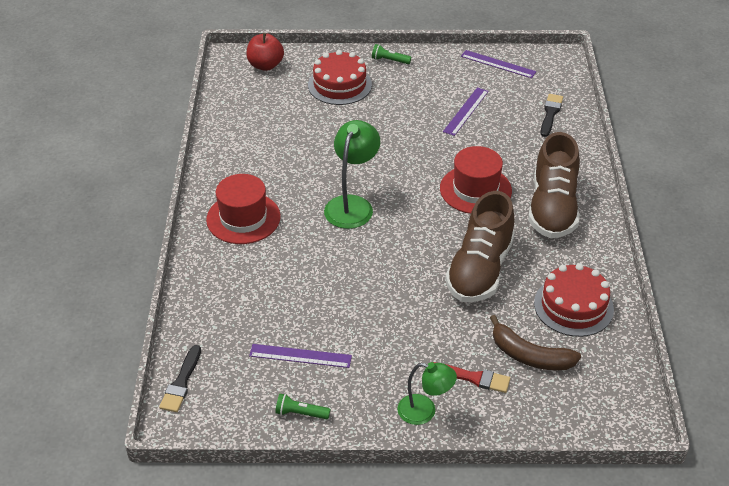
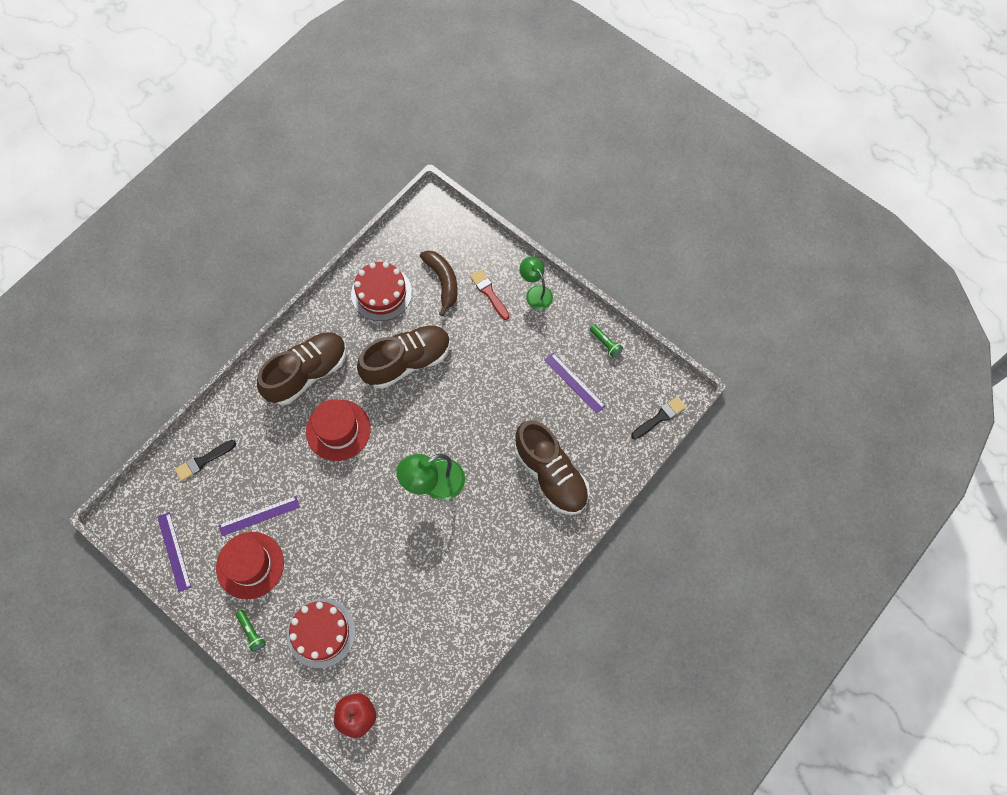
camera: 140 degrees left, 25 degrees up
red hat [206,174,281,244] -> red hat moved to [216,532,284,599]
none -> brown shoe [515,420,589,515]

